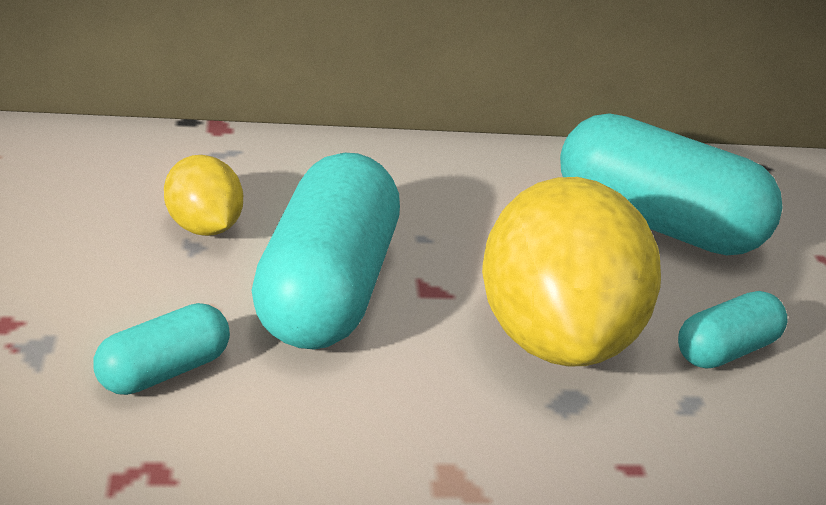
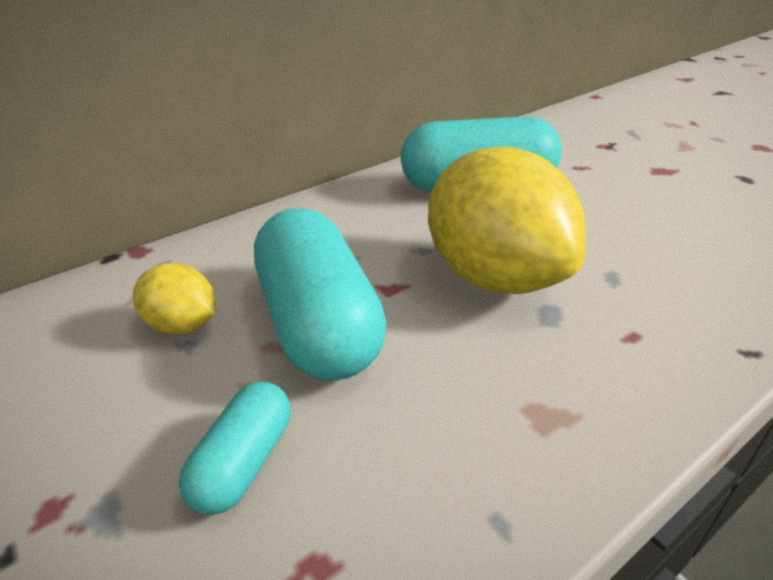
camera: 25 degrees left, 0 degrees up
turquoise capsule [678,291,788,369] -> none

